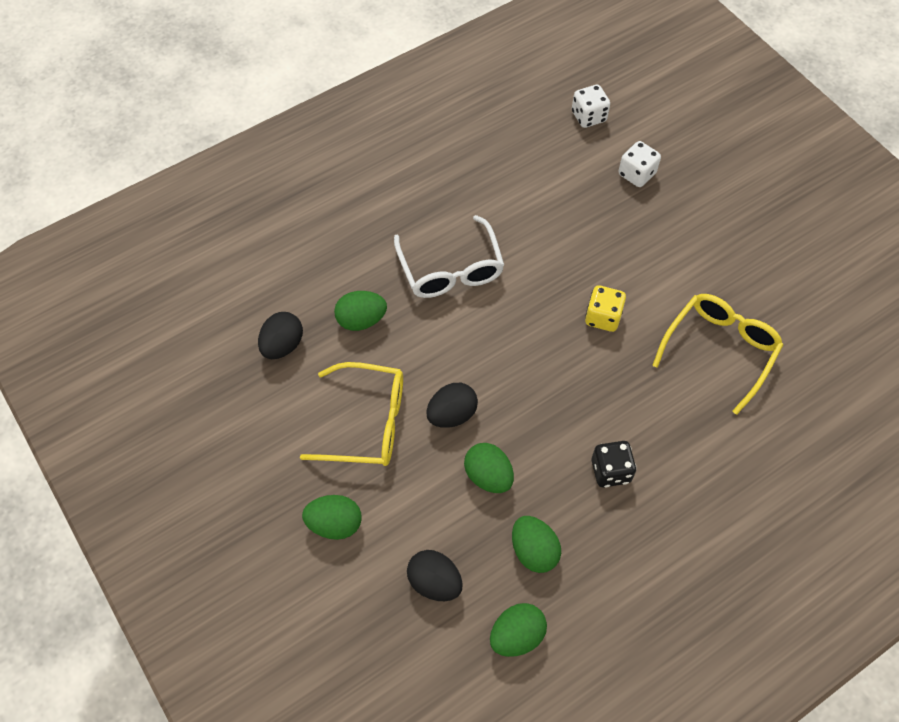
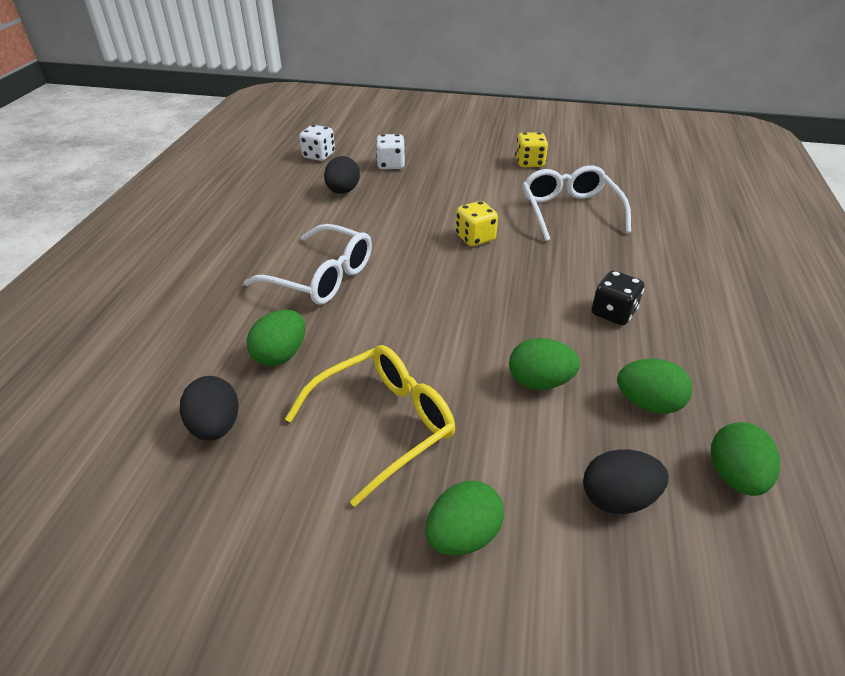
camera: 45 degrees left, 20 degrees down
black egg [426,383,478,428] -> black egg moved to [324,156,360,194]
yellow glasses [652,294,783,415] -> white glasses [523,165,631,241]
none -> yellow dice [515,132,548,167]

